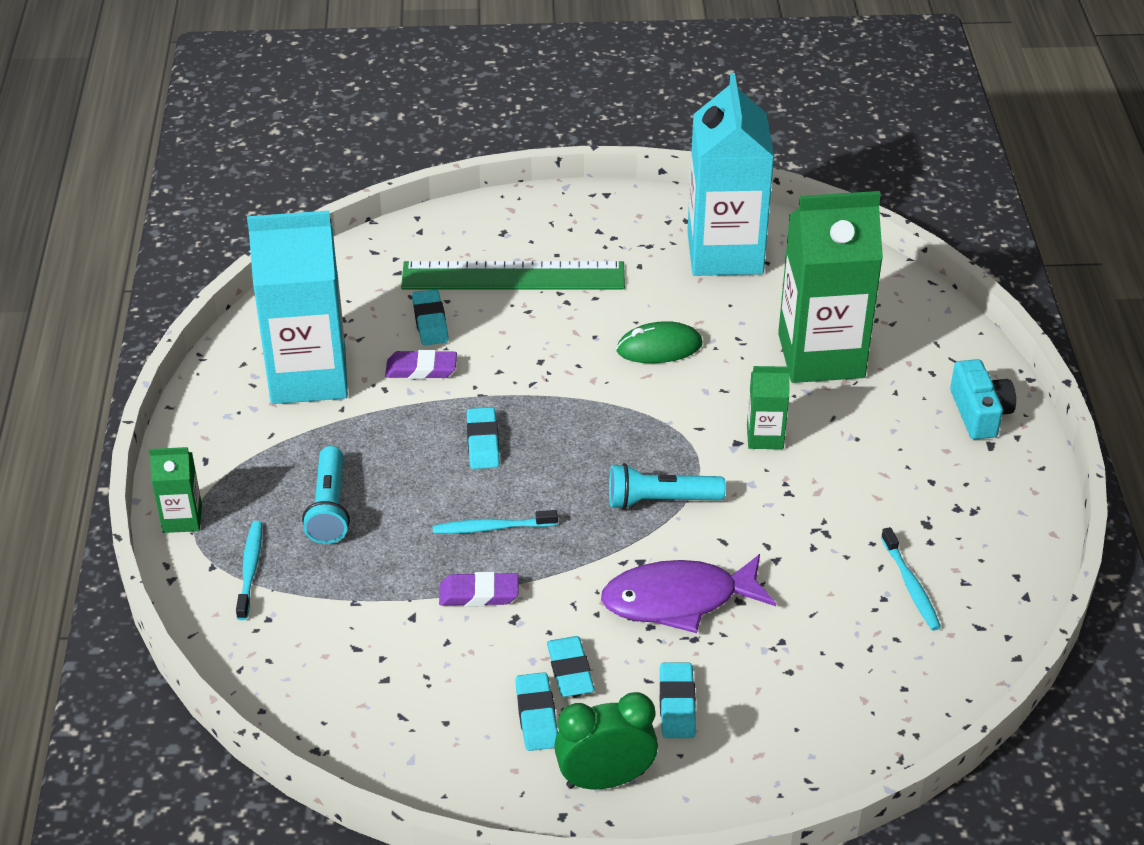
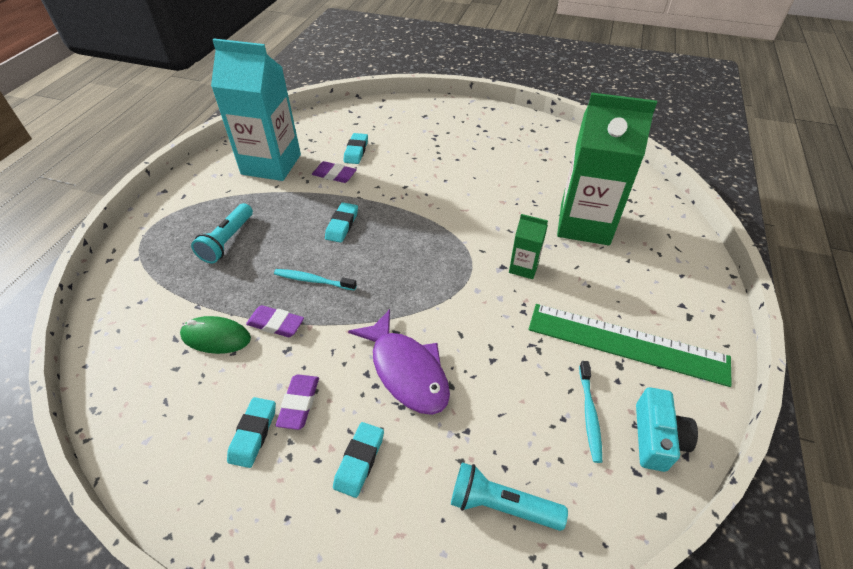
camera: 20 degrees right, 5 degrees up
green carton [149,447,202,533] -> none
turquoise toothbrush [236,521,262,620] -> none
green ruler [401,261,625,289] -> green ruler moved to [528,304,732,387]
turquoise eraser [547,636,595,697] -> purple eraser [276,374,319,430]
green clock [554,692,658,789] -> none
purple fish [601,554,776,633] -> purple fish turned 135 degrees counterclockwise [348,309,450,415]
turquoise flashlight [609,463,726,510] -> turquoise flashlight moved to [451,462,568,531]
green mouse [616,321,702,363] -> green mouse moved to [180,316,251,354]
turquoise carton [687,73,774,276] -> none
turquoise camera [950,359,1016,440] -> turquoise camera moved to [636,387,698,472]

